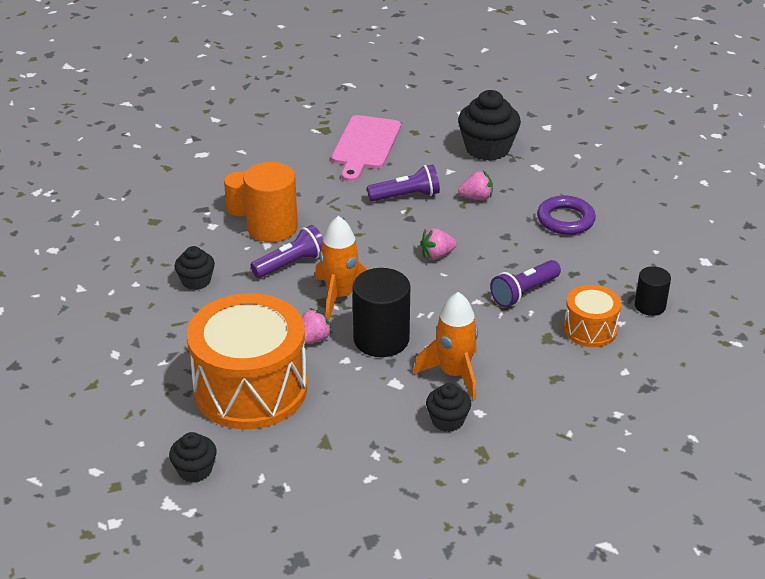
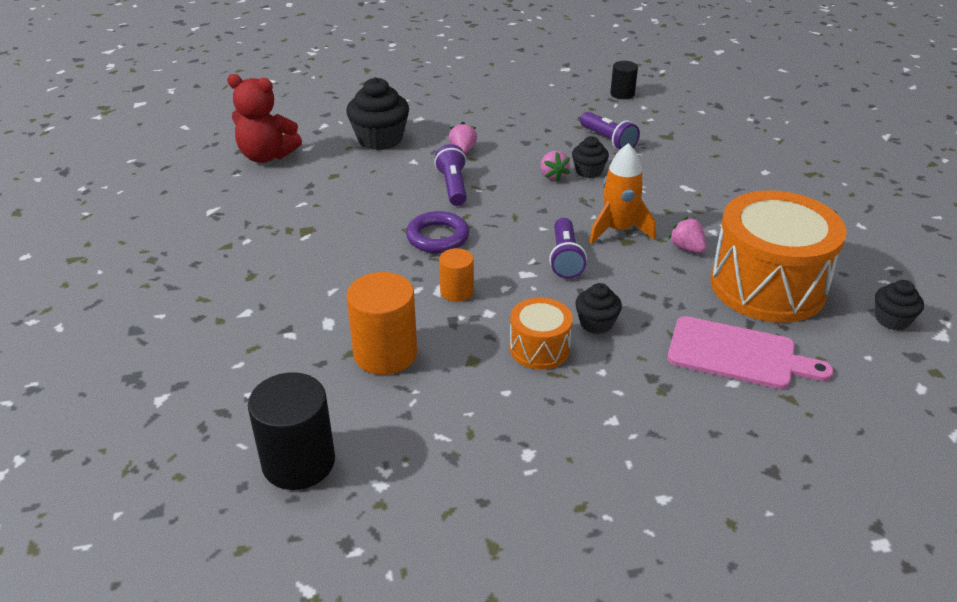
camera: 85 degrees left, 0 degrees up
orange cylinder [243,162,298,242] -> orange cylinder moved to [346,272,417,375]
purple flashlight [250,225,323,278] -> purple flashlight turned 150 degrees counterclockwise [549,218,587,279]
pink cutting board [331,115,401,182] -> pink cutting board moved to [667,316,834,389]
black cylinder [352,268,410,357] -> black cylinder moved to [248,372,335,490]
orange rocket [414,292,478,400] -> none
black cupcake [426,383,471,432] -> black cupcake moved to [572,136,609,178]
purple ring [537,195,596,235] -> purple ring moved to [406,211,469,253]
orange drum [564,285,621,347] -> orange drum moved to [509,297,573,369]
none -> red teddy bear [227,74,302,163]

